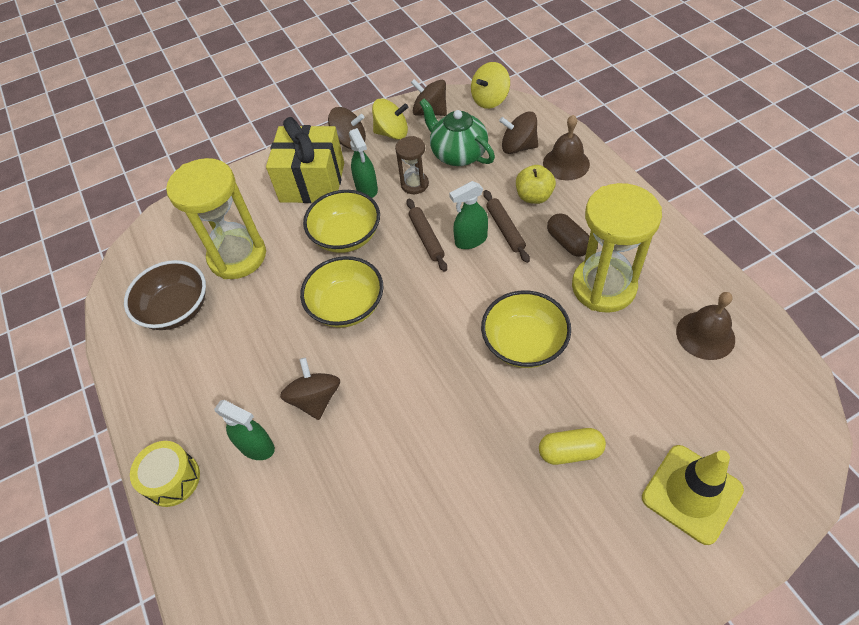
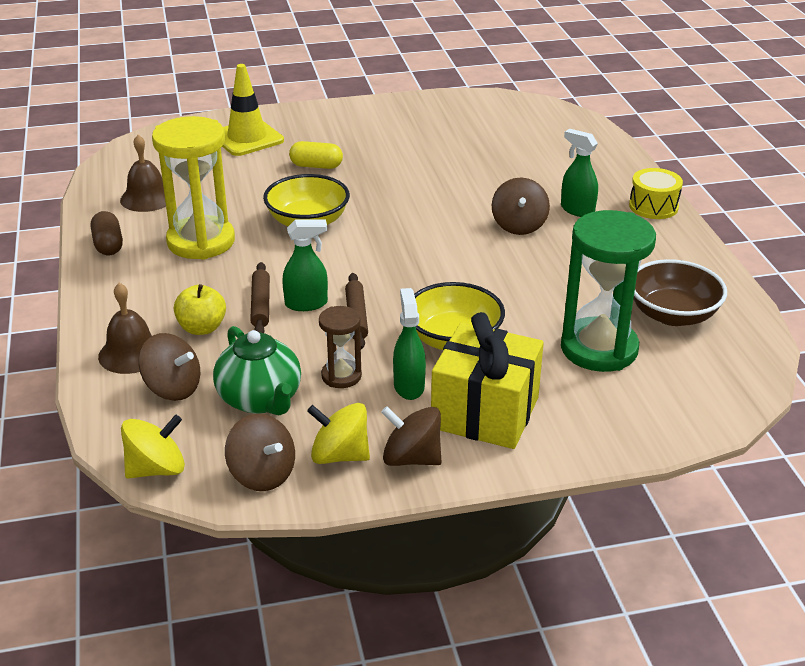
camera: 170 degrees left, 20 degrees down
yellow hourglass [166,158,266,279] -> green hourglass [561,210,656,372]
yellow bowl [300,256,383,328] -> none
brown capsule [547,213,589,257] -> brown capsule moved to [91,211,123,255]

